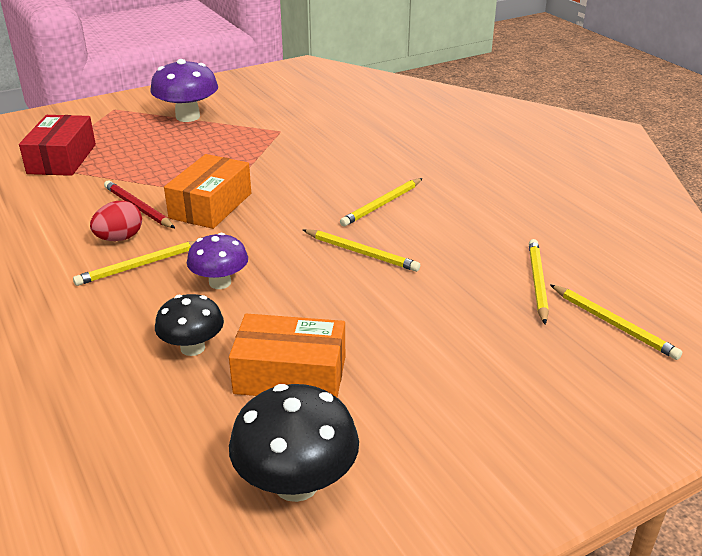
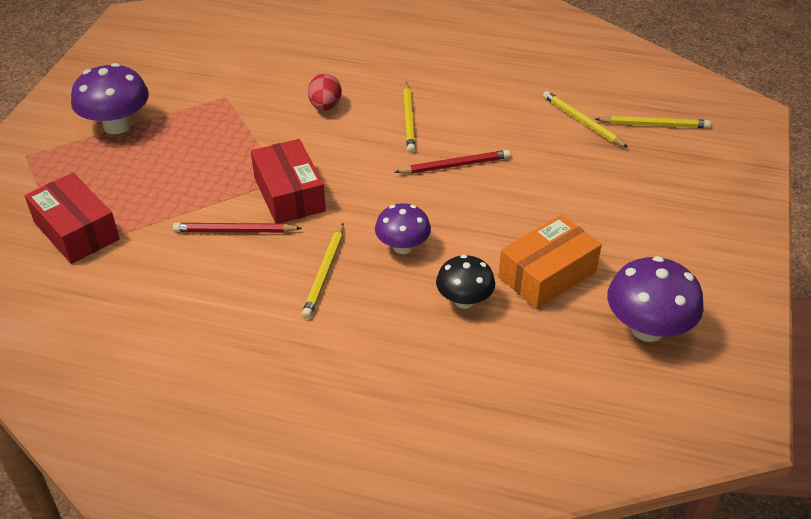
camera: 45 degrees left, 10 degrees up
red egg [90,201,142,241] -> red egg moved to [308,74,342,111]
orange box [164,154,251,229] -> red box [251,139,326,223]
black mushroom [229,384,359,502] -> purple mushroom [607,256,704,342]
yellow pencil [303,229,420,272] -> red pencil [395,150,510,174]

